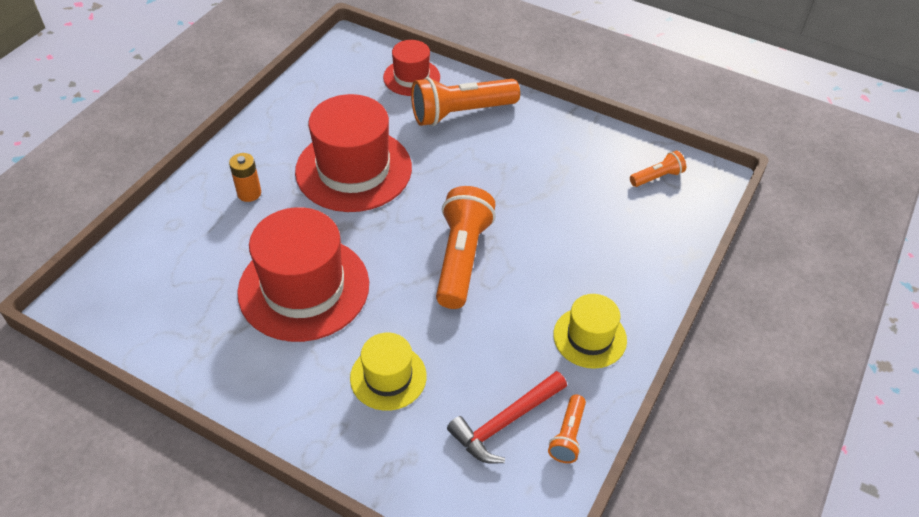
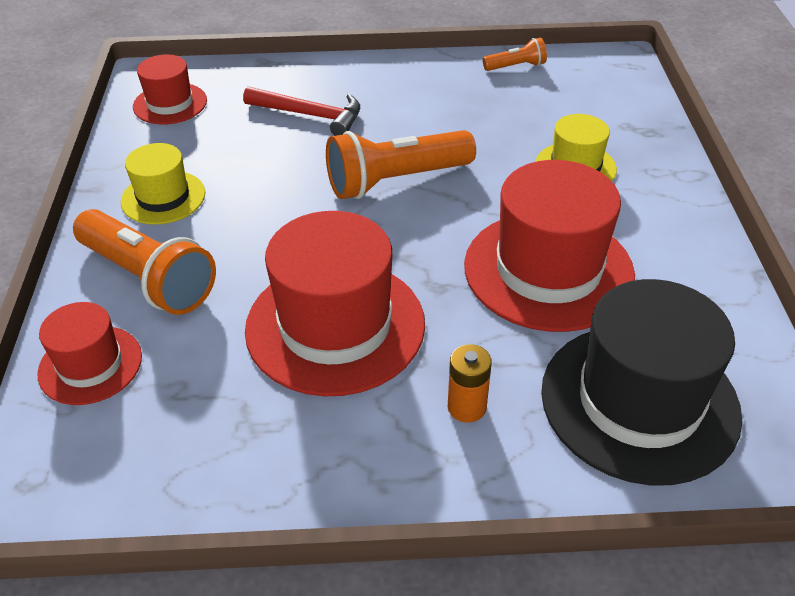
camera: 120 degrees left, 5 degrees down
red hammer [447,371,567,464] -> red hammer moved to [243,86,360,136]
yellow hat [553,294,627,369] -> yellow hat moved to [121,143,205,225]
orange flashlight [630,151,686,187] -> red hat [133,54,207,125]
none -> black hat [541,279,742,486]

